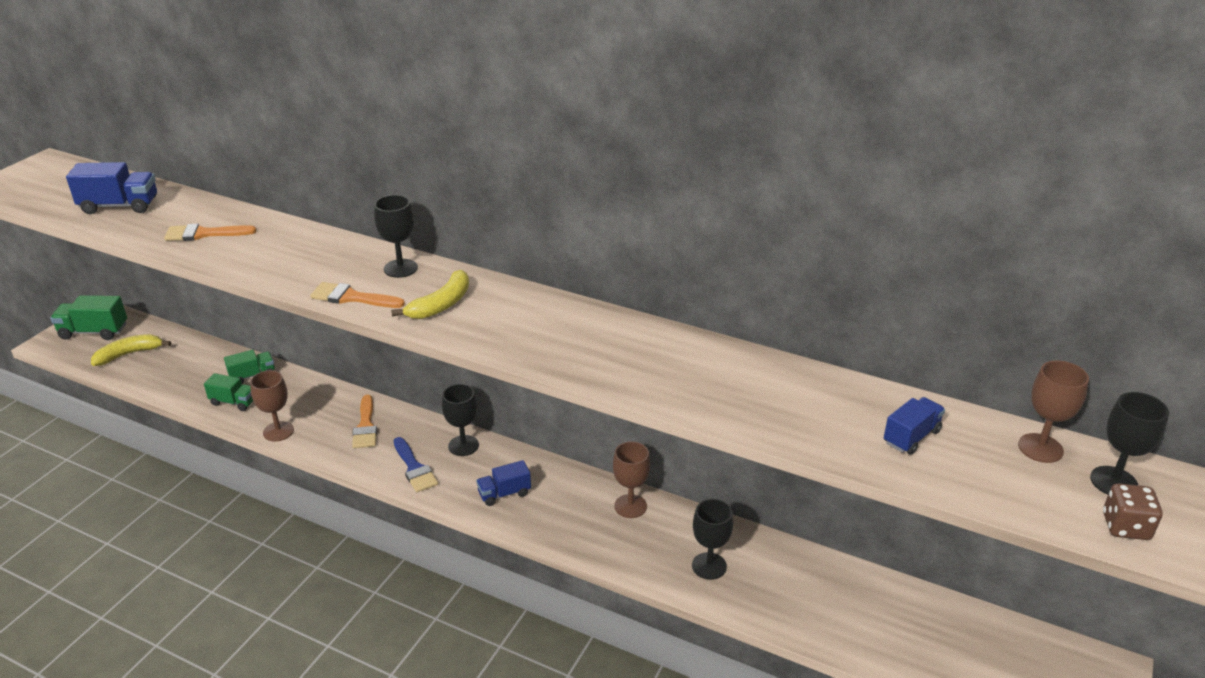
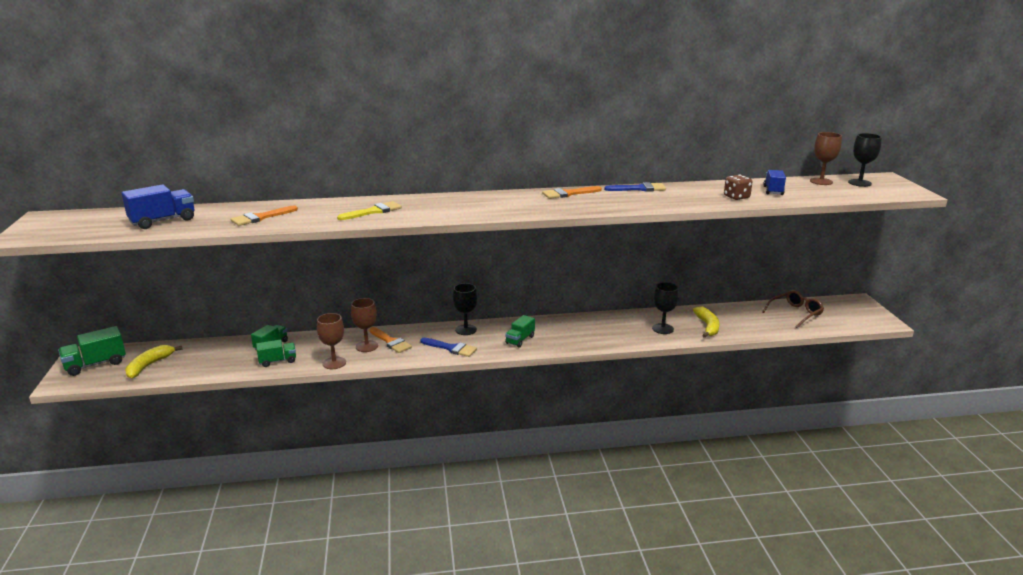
camera: 35 degrees left, 10 degrees down
orange brush [310,282,405,308] -> orange brush moved to [542,186,602,199]
black goblet [374,195,418,278] -> none
yellow banana [391,270,469,319] -> yellow banana moved to [693,306,720,338]
blue truck [476,460,531,506] -> green truck [505,315,535,348]
brown goblet [613,442,650,518] -> brown goblet moved to [351,298,378,352]
brown dice [1103,483,1163,540] -> brown dice moved to [724,175,753,200]
none -> yellow brush [337,201,402,220]
none -> blue brush [604,182,666,192]
none -> brown glasses [762,290,824,328]

